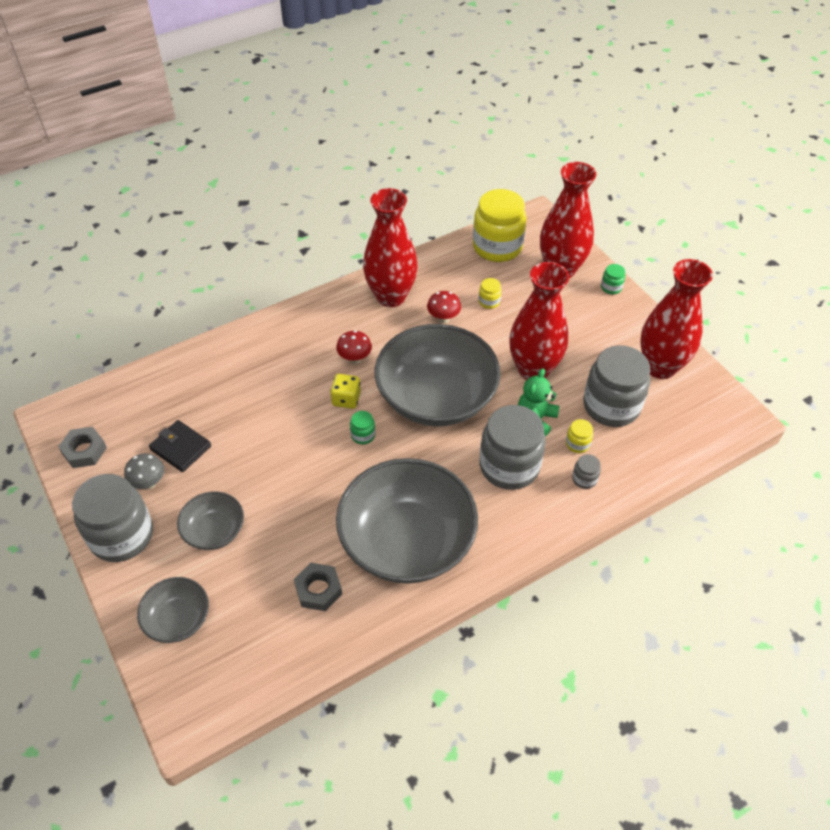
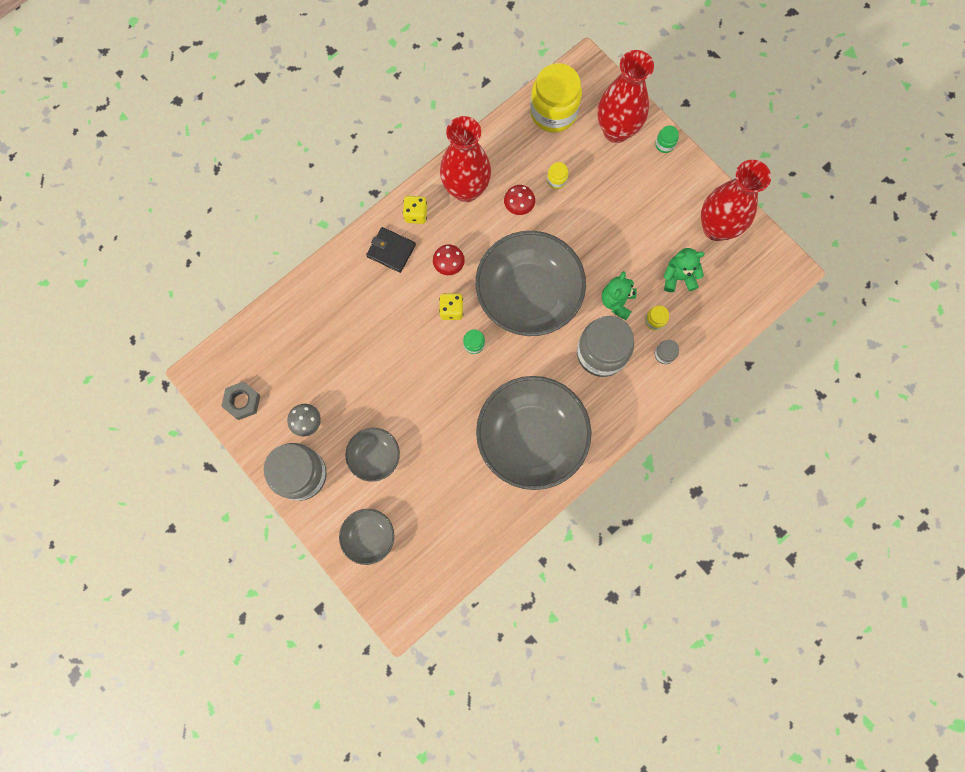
camera: 10 degrees left, 25 degrees up
black wallet [149,420,211,472] -> black wallet moved to [366,227,416,273]
grey nut [294,563,342,611] -> none
red vase [509,262,569,380] -> none
grey jar [583,345,650,427] -> green teddy bear [663,248,705,292]
none -> yellow dice [403,196,427,224]

